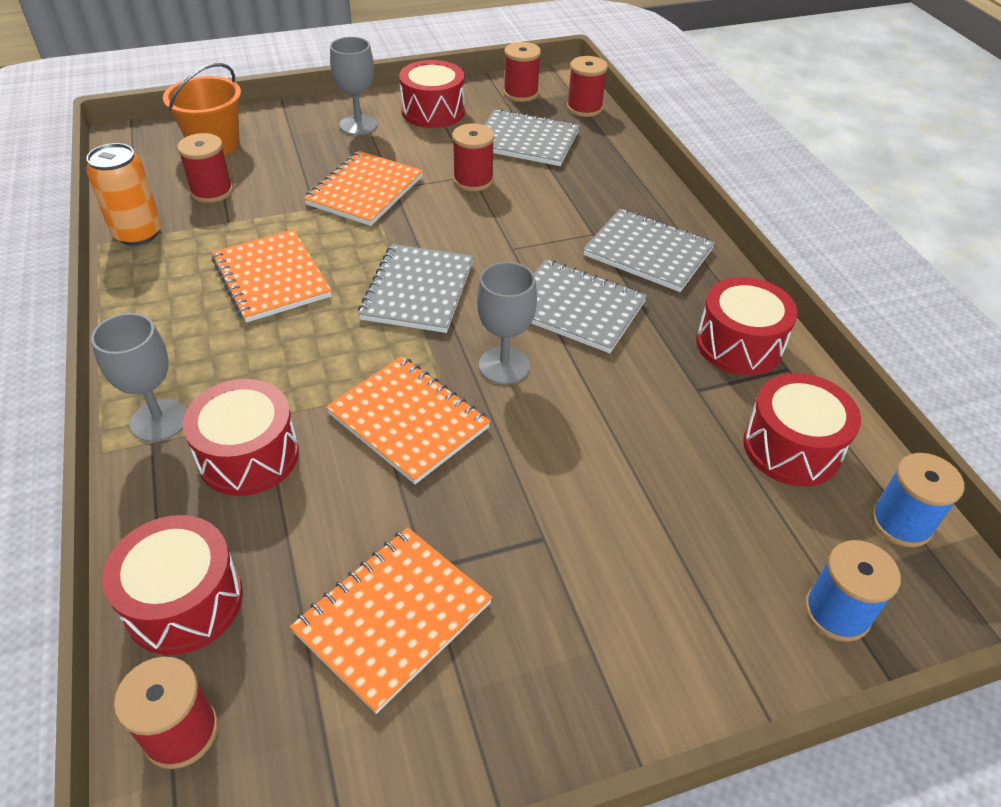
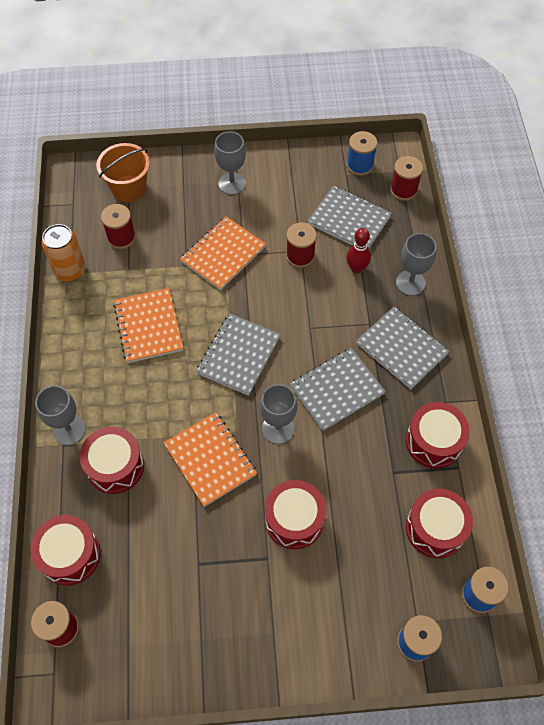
camera: 15 degrees right, 15 degrees up
orange notebook [290,527,493,714] -> none
red drum [399,60,465,128] -> red drum moved to [265,480,326,549]
red spool [503,42,541,102] -> blue spool [347,131,377,176]
grey notebook [531,260,647,353] -> grey notebook turned 75 degrees counterclockwise [290,348,386,431]
none -> red bowling pin [346,228,371,273]
none -> grey goblet [396,233,437,296]

